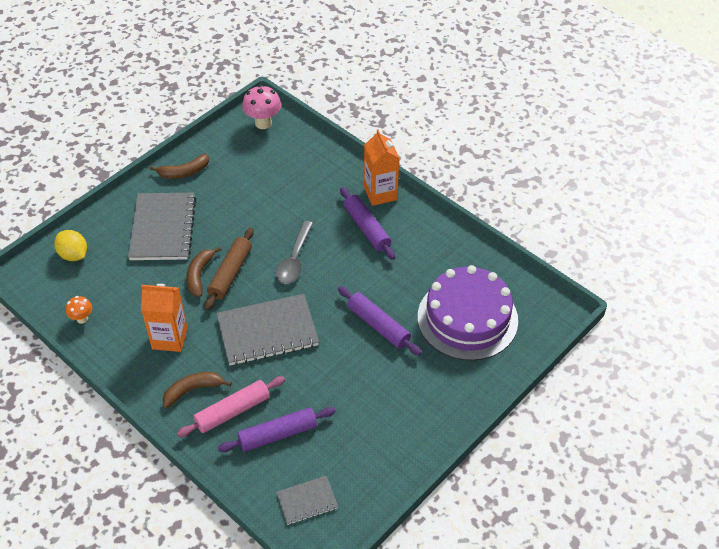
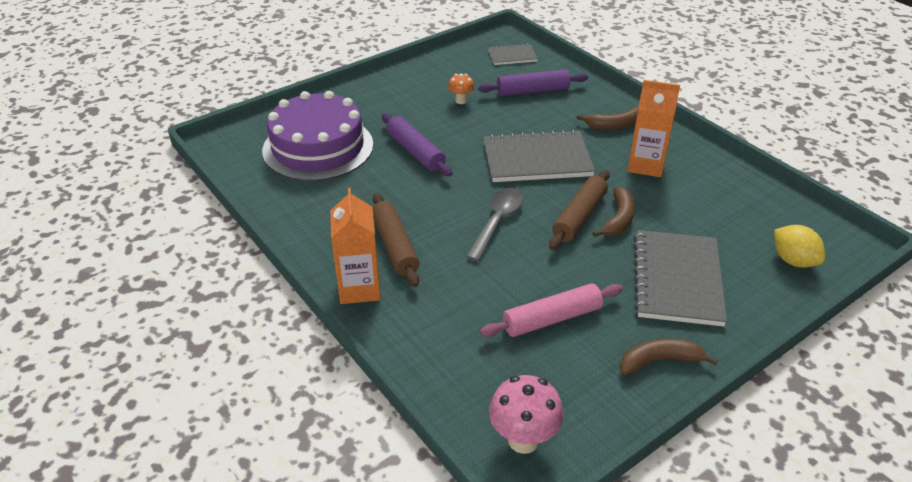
camera: 170 degrees left, 10 degrees down
orange mushroom [66,296,92,324] -> orange mushroom moved to [448,74,474,104]
pink rolling pin [177,376,285,437] -> pink rolling pin moved to [480,283,623,337]
purple rolling pin [340,187,395,260] -> brown rolling pin [373,193,419,287]

